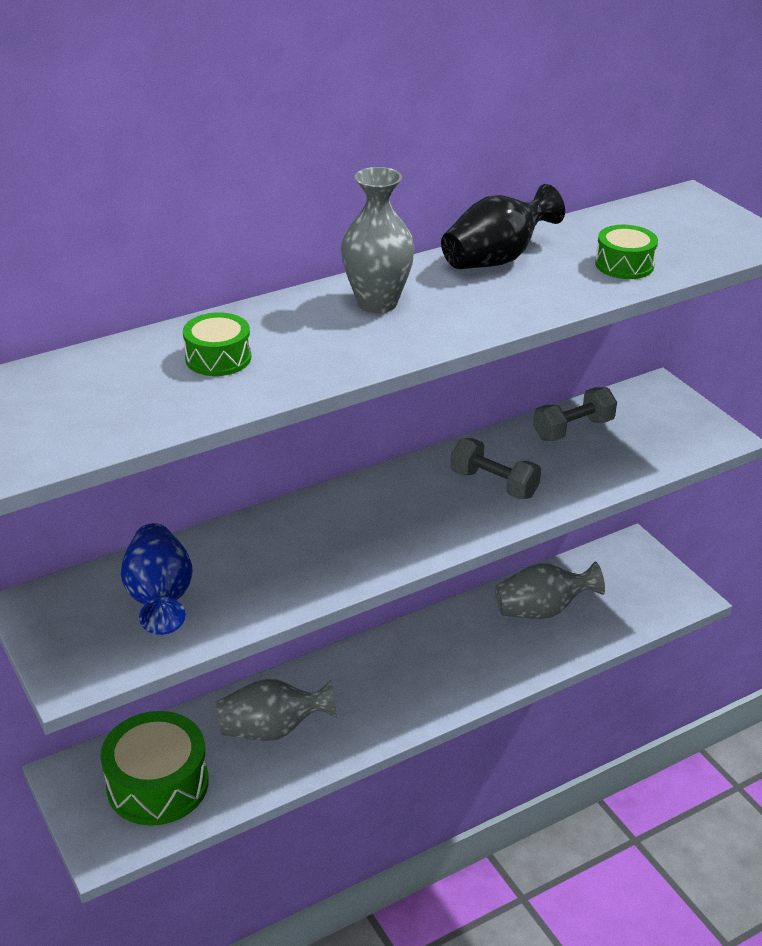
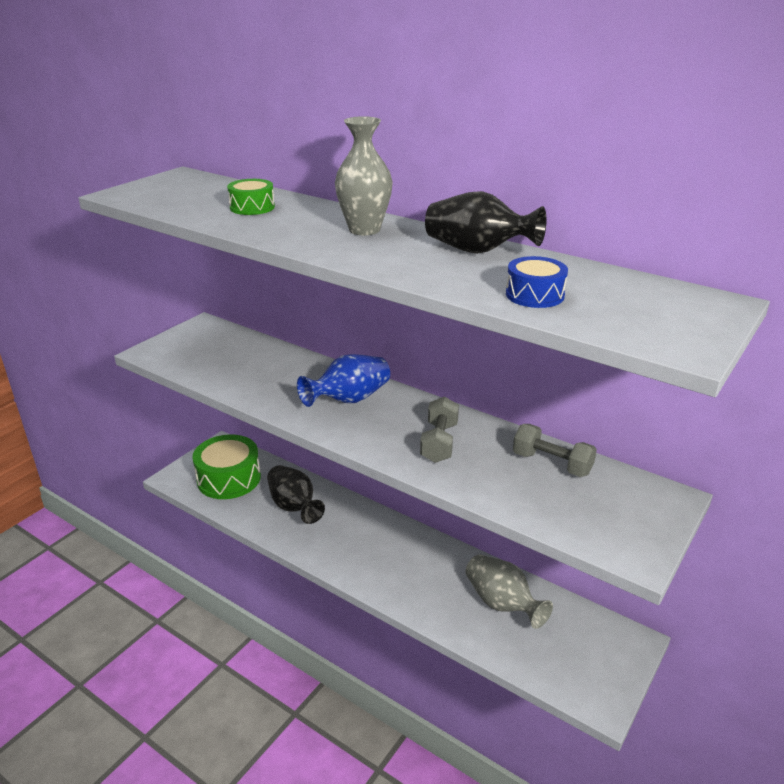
camera: 65 degrees right, 5 degrees down
blue vase [121,523,193,635] -> blue vase moved to [297,354,390,407]
grey vase [216,679,337,741] -> black vase [267,465,325,524]
green drum [595,225,658,279] -> blue drum [506,256,568,308]

